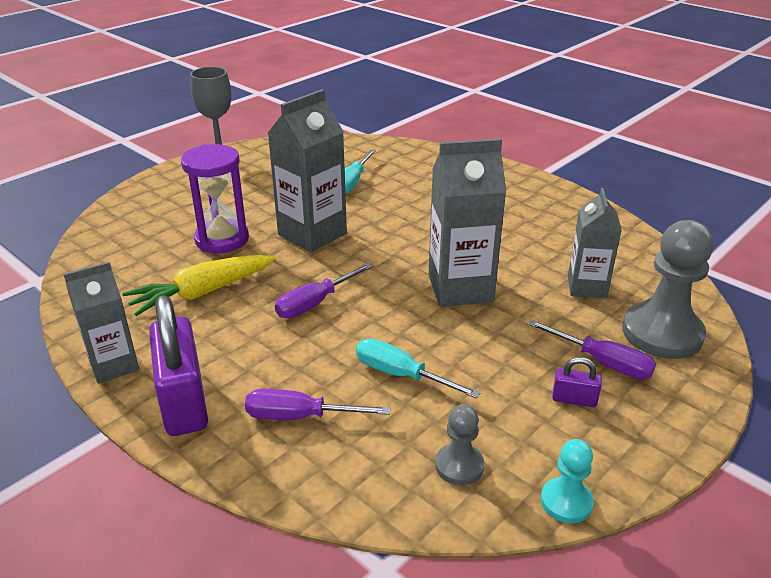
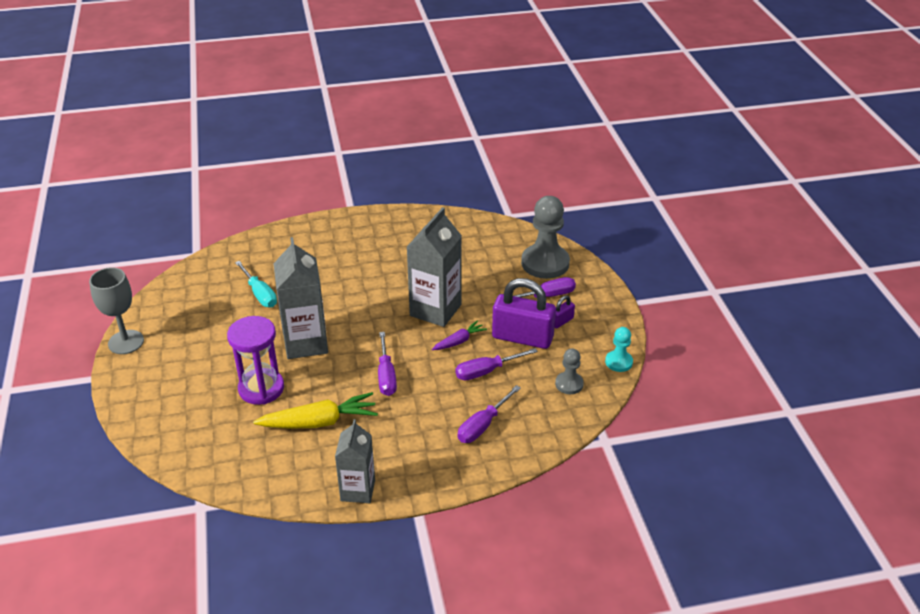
camera: 55 degrees left, 5 degrees up
yellow carrot [122,255,276,316] -> yellow carrot turned 105 degrees counterclockwise [253,392,378,429]
purple padlock [149,295,208,436] -> purple padlock moved to [492,278,556,349]
turquoise screwdriver [356,338,480,399] -> purple screwdriver [455,348,538,380]
grey carton [568,188,622,298] -> none
none -> purple carrot [432,321,487,350]

